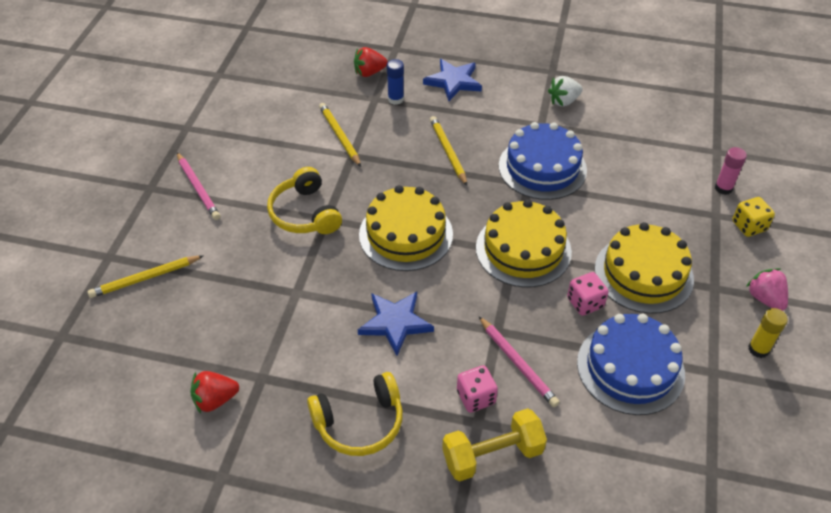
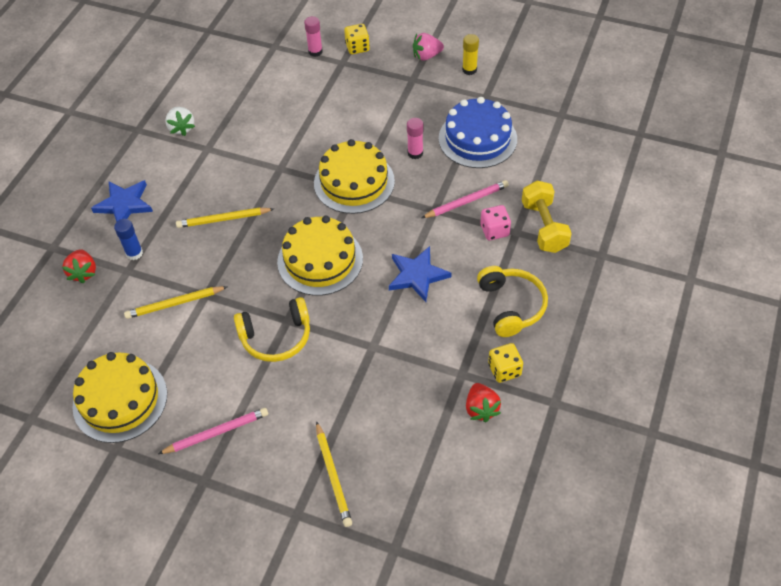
camera: 80 degrees left, 5 degrees up
blue cake [499,122,587,200] -> none
pink dice [567,272,609,316] -> pink glue stick [407,118,423,159]
yellow cake [595,222,694,314] -> yellow cake moved to [72,352,167,443]
none -> yellow dice [488,343,523,383]

